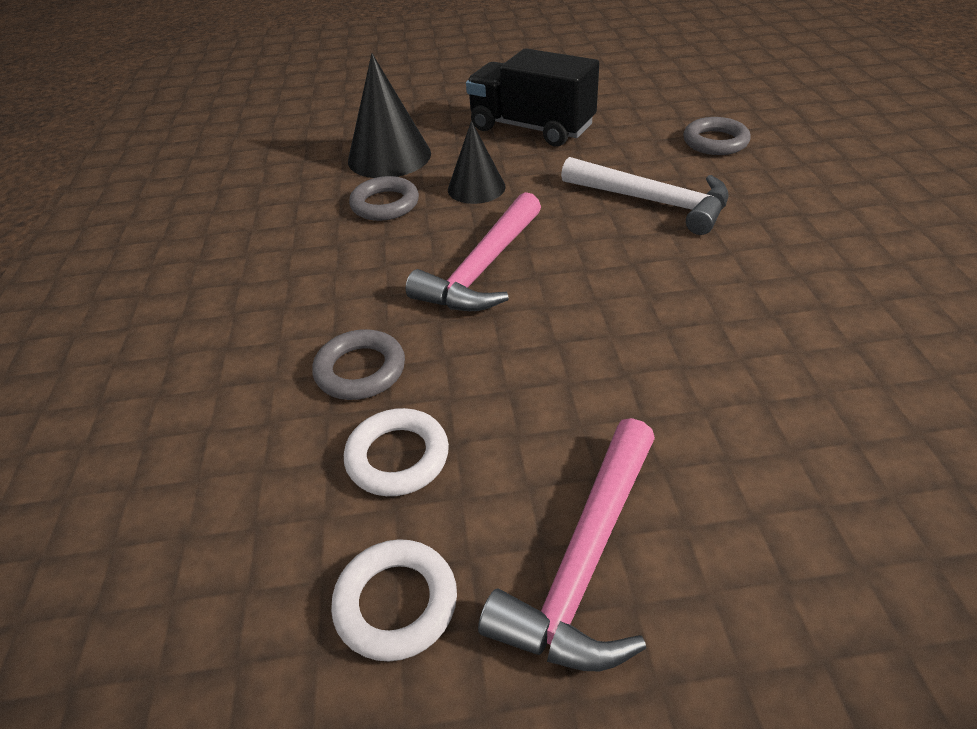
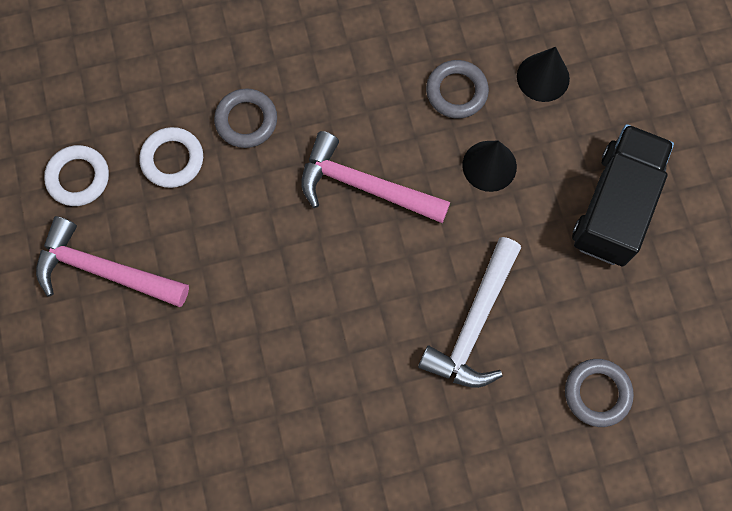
camera: 80 degrees right, 30 degrees up
black cone [348,53,431,178] -> black cone [517,47,570,102], size x0.64

